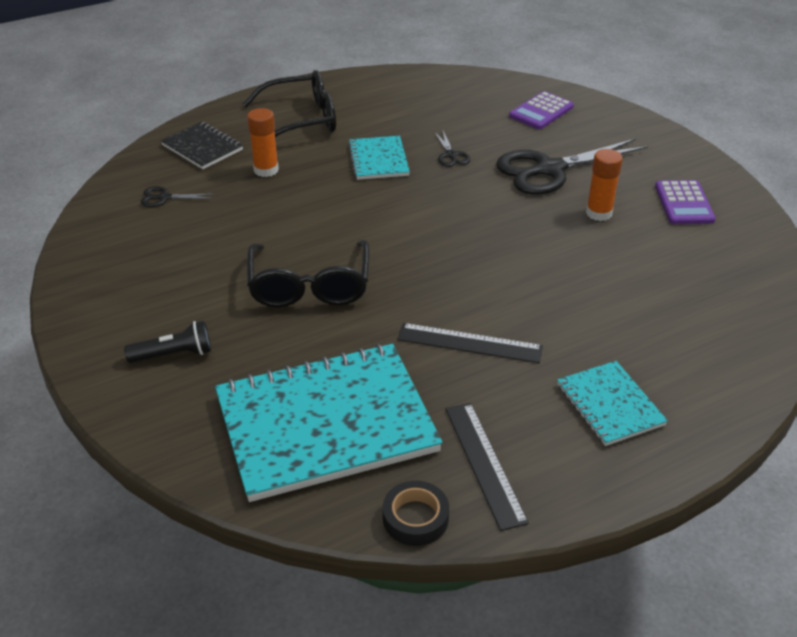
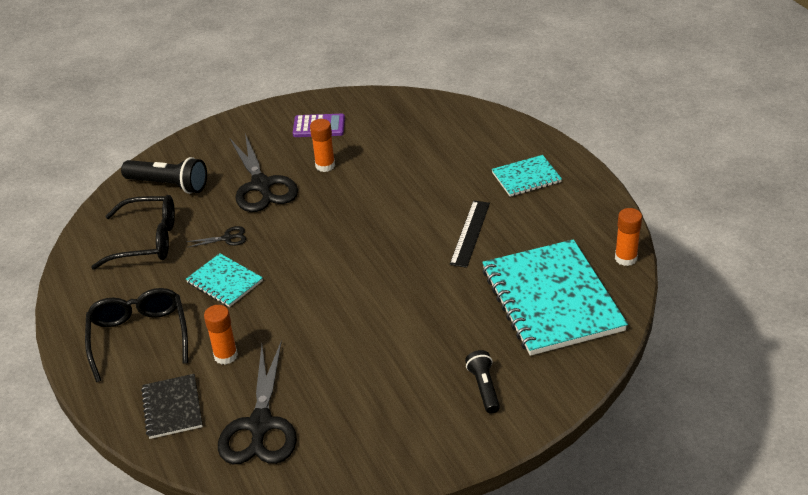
camera: 85 degrees left, 0 degrees up
black scissors [141,186,214,207] -> black scissors [218,340,297,464], size x2.31
black notebook [161,122,243,169] -> black notebook turned 60 degrees counterclockwise [141,374,203,439]
black glasses [247,240,369,307] -> black glasses moved to [91,195,175,270]
turquoise notebook [348,136,410,180] -> turquoise notebook turned 45 degrees clockwise [186,253,263,307]
black tape [383,481,449,546] -> orange glue stick [615,208,642,266]
black ruler [445,403,529,531] -> none
purple calculator [509,91,574,129] -> black flashlight [121,157,207,194]

